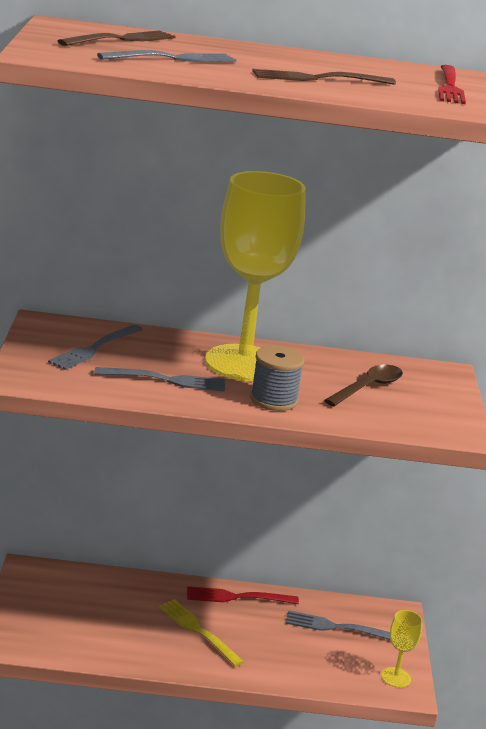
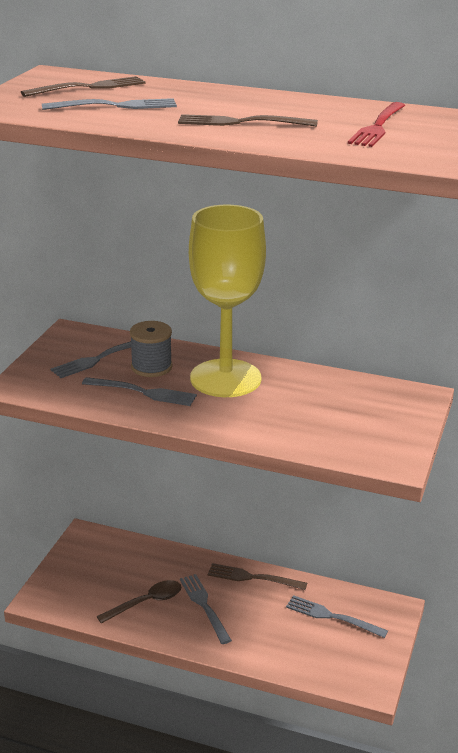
camera: 20 degrees right, 5 degrees up
yellow fork [159,599,244,667] -> grey fork [180,574,232,644]
red fork [187,586,299,604] -> brown fork [208,563,307,590]
grey spool [250,345,305,411] -> grey spool moved to [130,321,172,377]
brown spoon [324,365,403,406] -> brown spoon moved to [96,580,181,624]
yellow goblet [381,610,423,688] -> none

